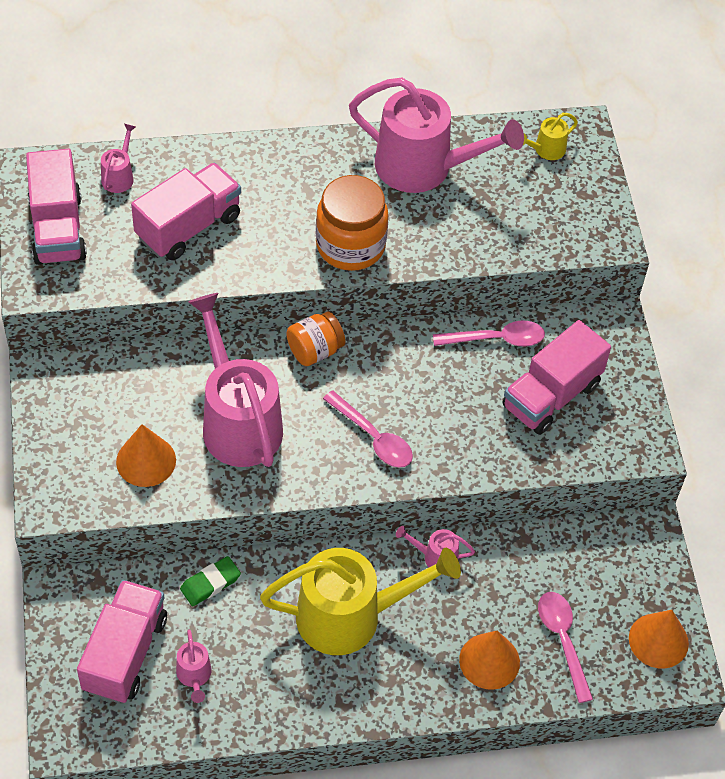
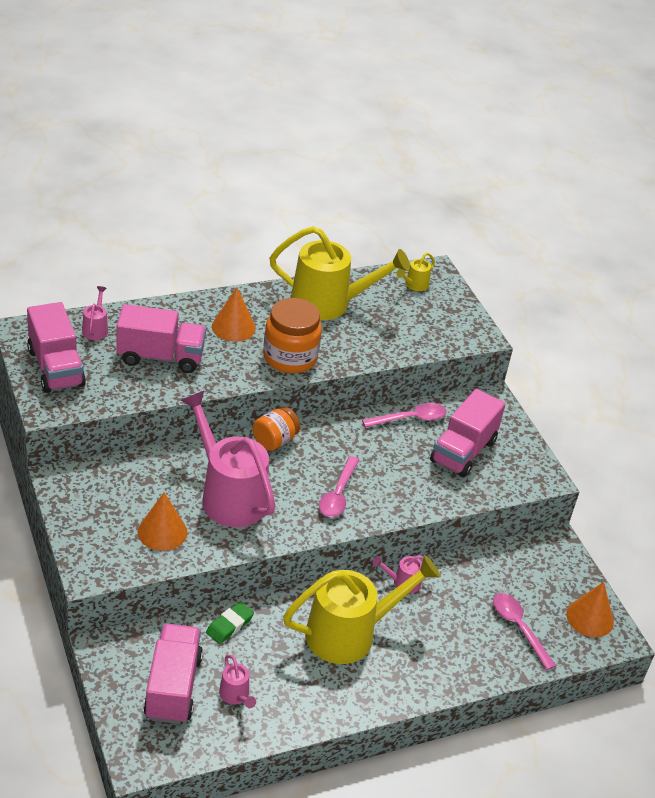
camera: 15 degrees left, 15 degrees down
pink truck [131,163,241,260] -> pink truck turned 60 degrees clockwise [116,304,206,373]
pink spoon [323,390,413,467] -> pink spoon turned 75 degrees clockwise [319,456,359,517]
pink watering can [349,78,524,193] -> yellow watering can [270,226,410,320]
orange cone [459,631,520,690] -> orange cone moved to [212,287,256,342]

